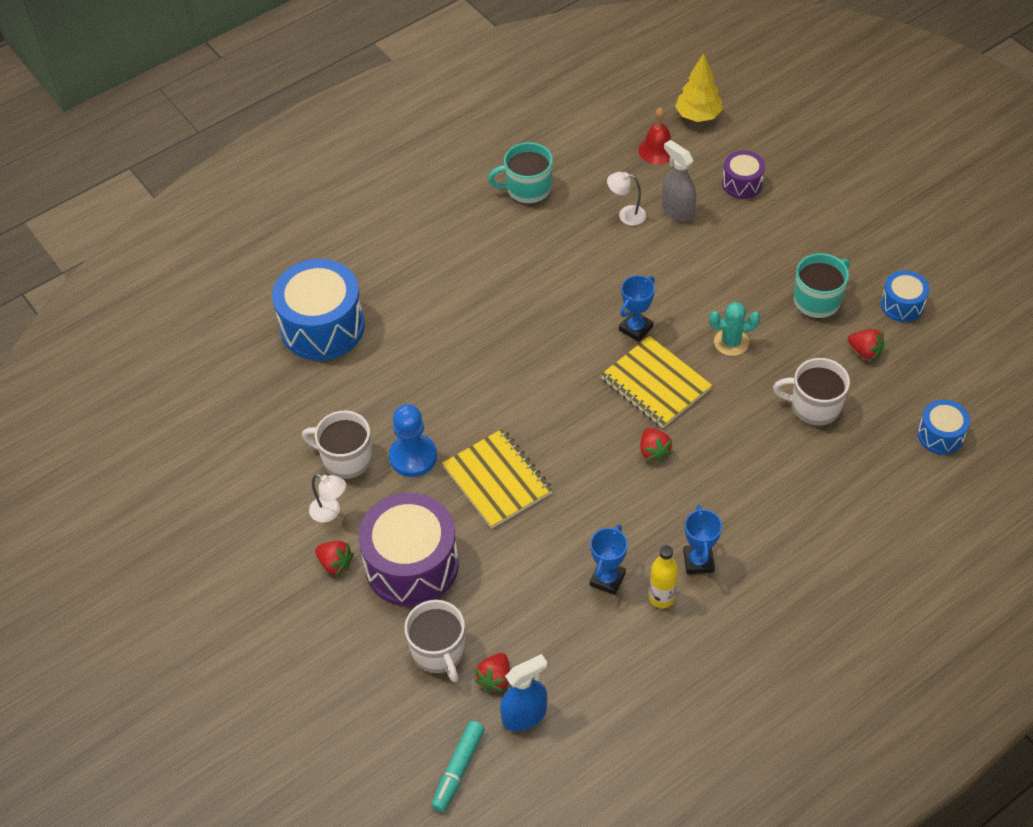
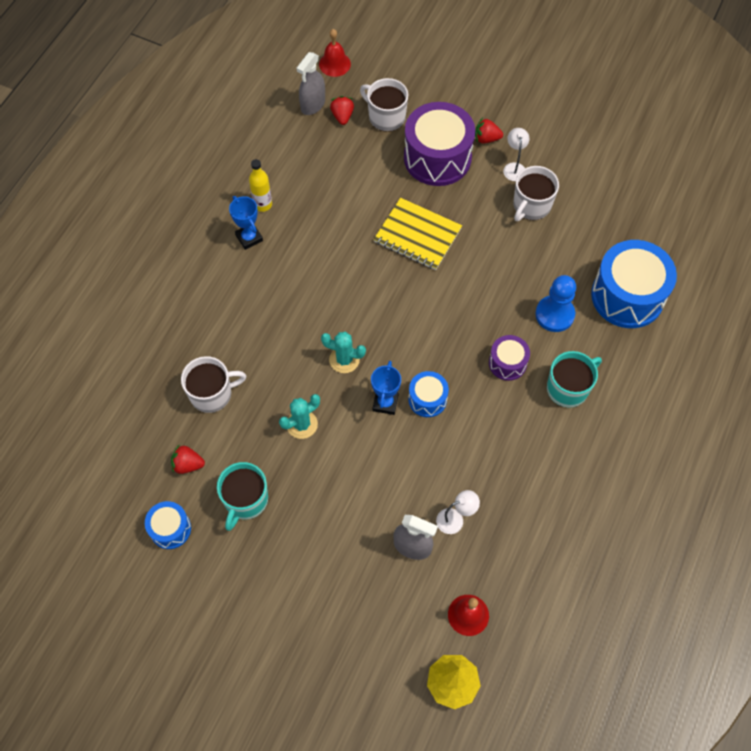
camera: 150 degrees right, 10 degrees up
white mug [302,411,372,479] -> white mug turned 135 degrees clockwise [514,166,559,221]
white lamp [309,474,346,523] -> white lamp turned 90 degrees clockwise [503,128,530,181]
blue pawn [389,404,437,477] -> blue pawn moved to [535,275,576,332]
turquoise marker [431,721,485,812] -> red bell [319,29,351,77]
turquoise mug [488,142,553,204] -> turquoise mug moved to [547,351,602,408]
blue spray bottle [500,654,547,731] -> grey spray bottle [297,52,325,115]
blue trophy [590,524,628,595] -> none
yellow notebook [601,336,712,428] -> turquoise cactus [321,332,366,373]
red strawberry [640,428,673,463] -> none
purple drum [722,151,765,199] -> purple drum moved to [489,335,530,381]
blue drum [918,400,970,455] -> blue drum moved to [408,371,449,417]

